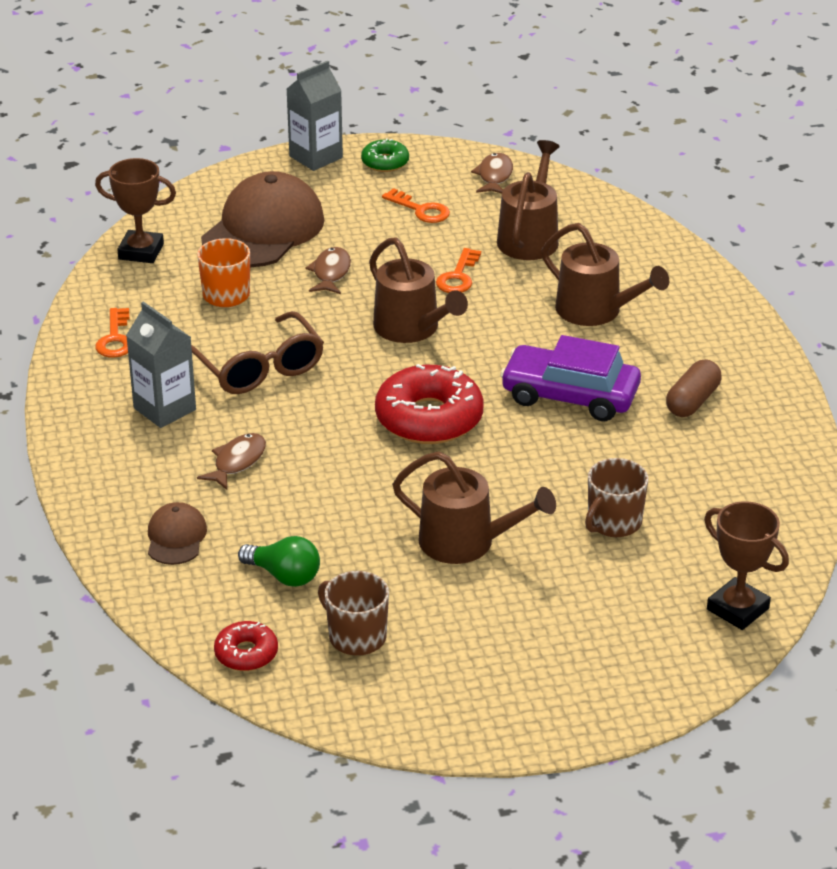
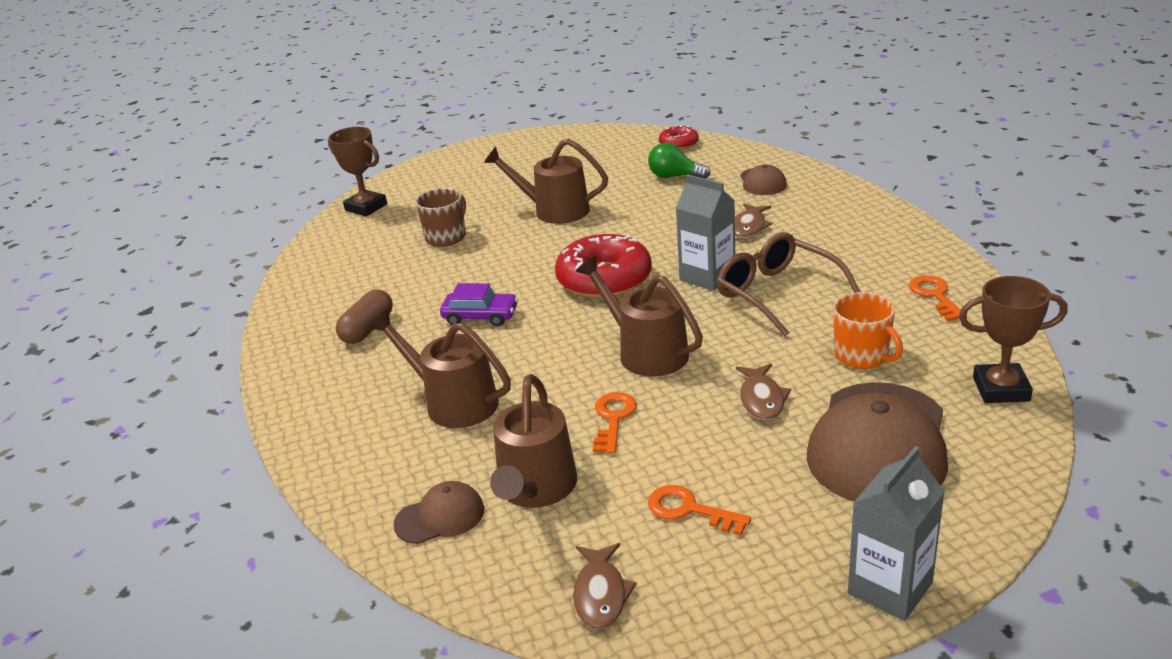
camera: 175 degrees right, 5 degrees down
grey carton [126,301,196,428] -> grey carton moved to [676,174,735,291]
brown mug [318,571,389,656] -> none
green donut [361,138,409,172] -> none
purple car [500,335,641,421] -> purple car [440,283,518,326], size x0.60
none -> brown cap [393,481,484,544]

